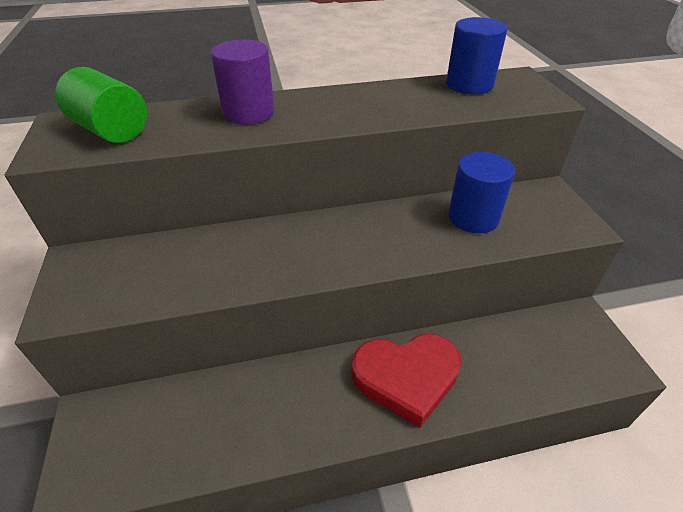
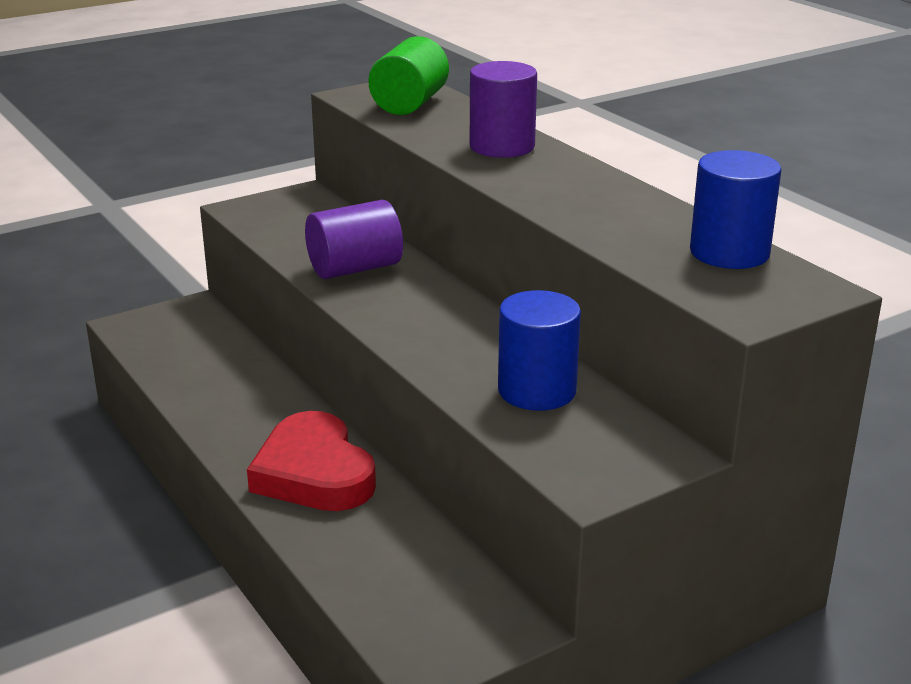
camera: 70 degrees right, 15 degrees down
none -> purple cylinder [305,200,403,279]

